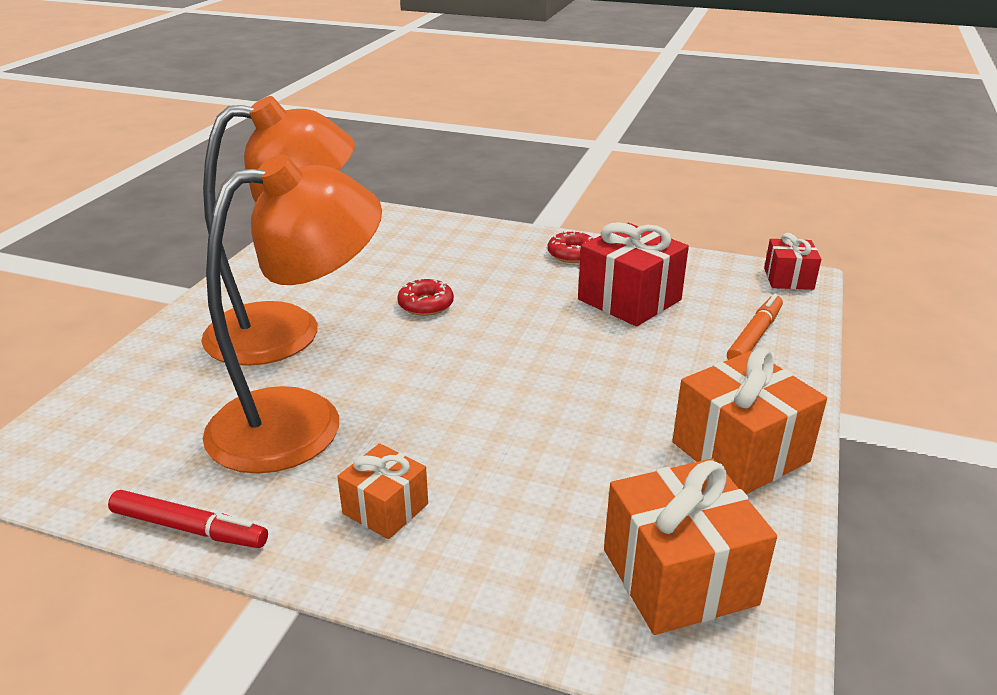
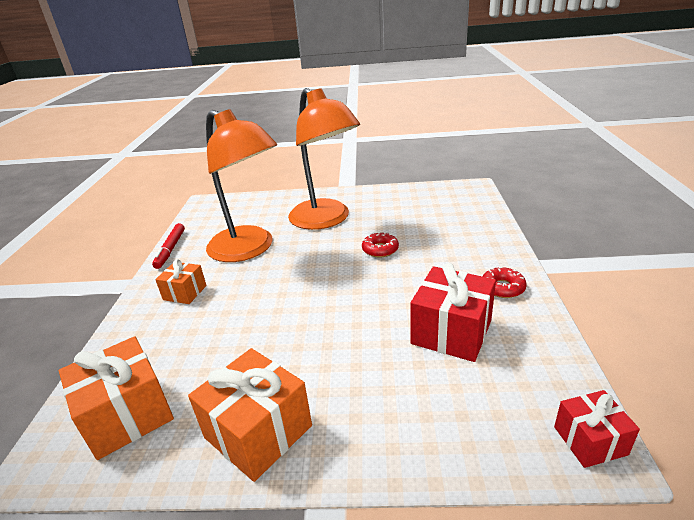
camera: 75 degrees right, 0 degrees up
orange marker [727,294,783,360] -> none

